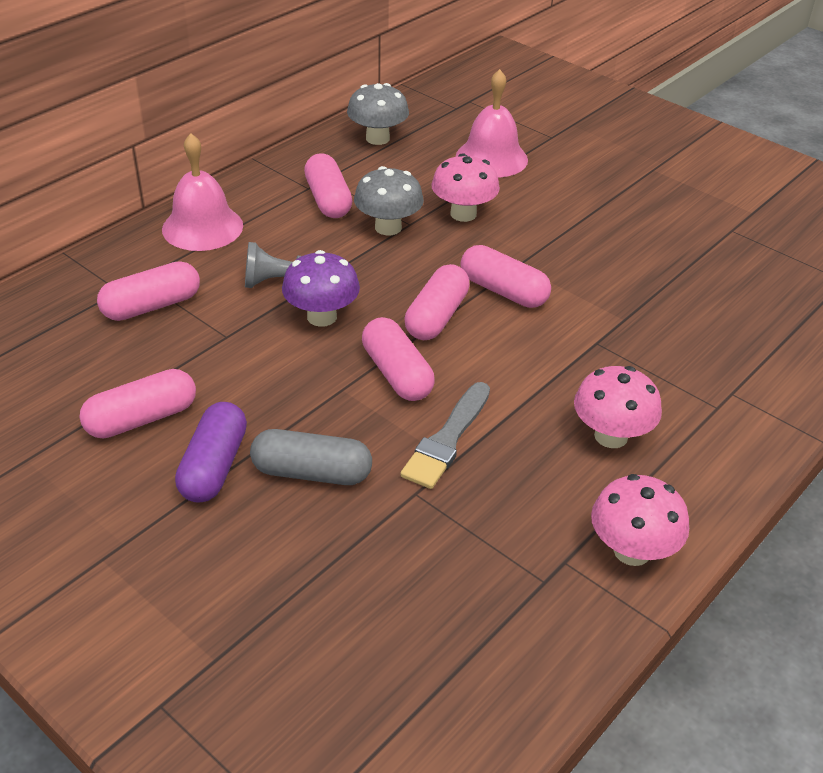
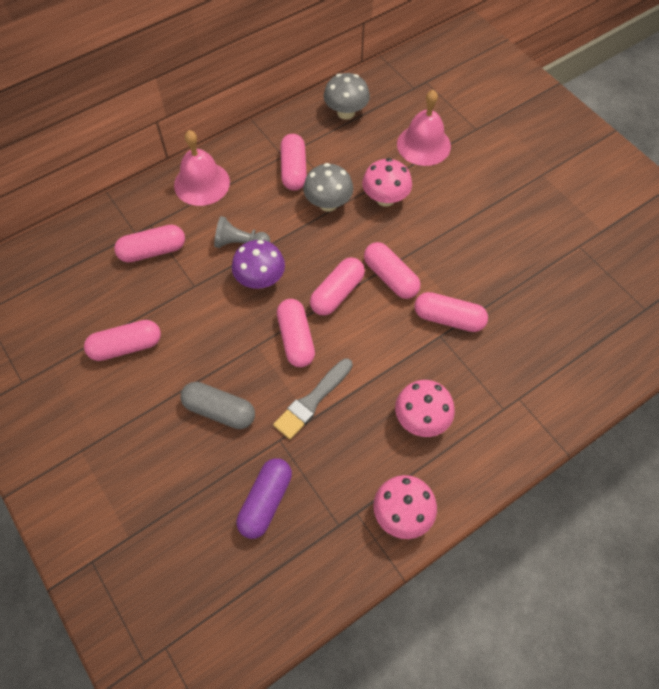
camera: 15 degrees right, 20 degrees up
purple capsule [175,402,247,503] -> purple capsule moved to [237,458,292,539]
none -> pink capsule [414,292,488,332]

